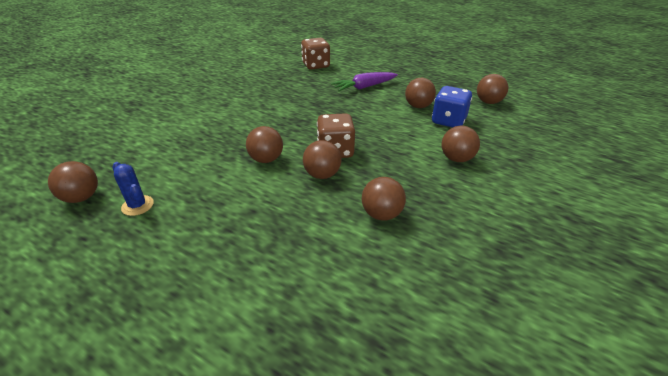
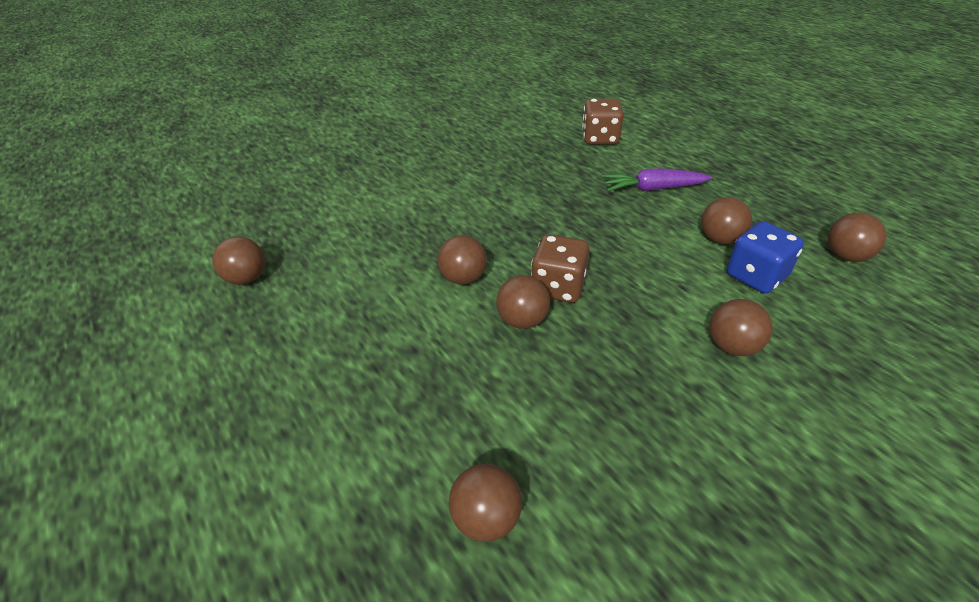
camera: 25 degrees right, 5 degrees up
blue cactus [112,162,154,216] -> none
brown ball [362,177,406,221] -> brown ball moved to [449,464,522,542]

